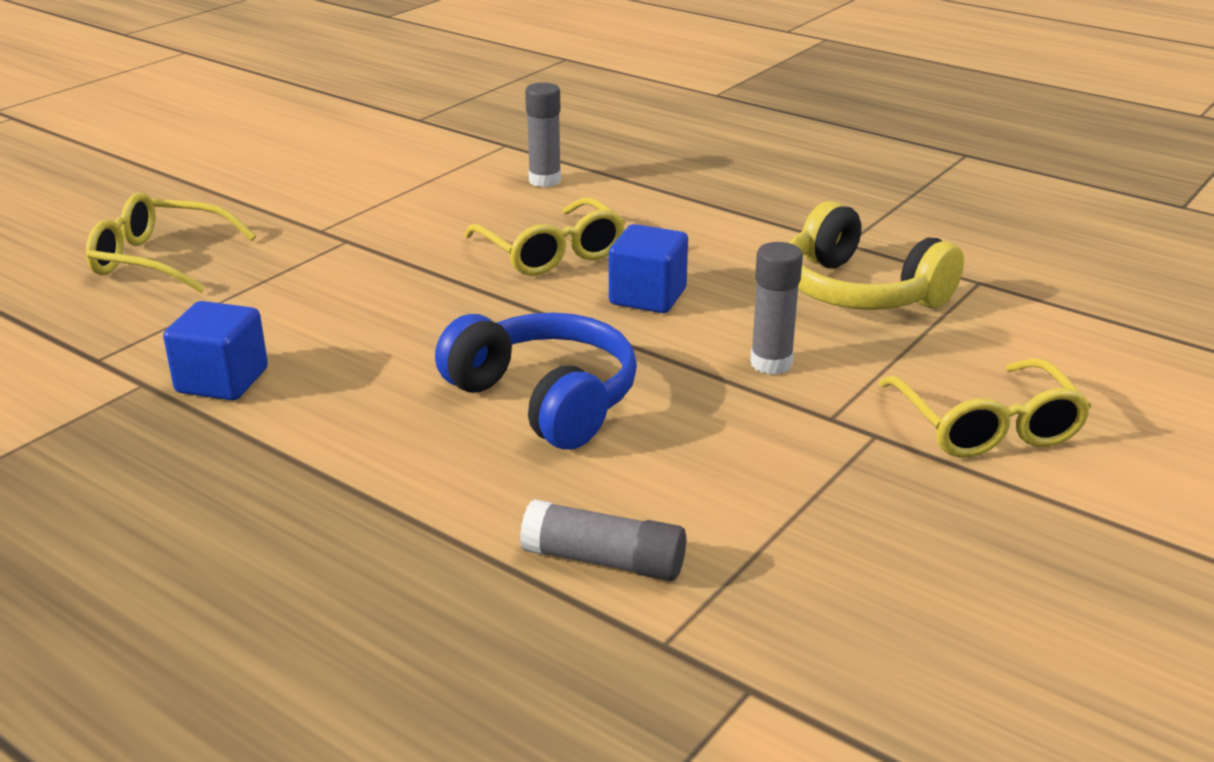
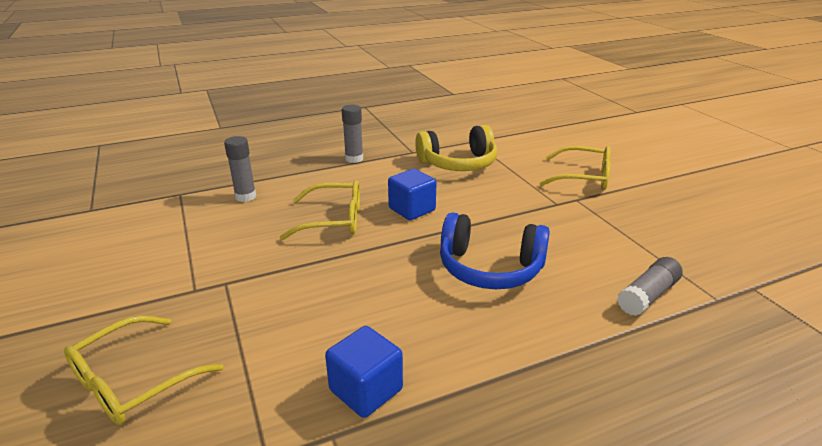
camera: 60 degrees left, 0 degrees up
blue headphones [435,313,637,450] -> blue headphones turned 150 degrees counterclockwise [440,213,550,289]
grey glue stick [750,242,803,375] -> grey glue stick moved to [342,105,363,163]

